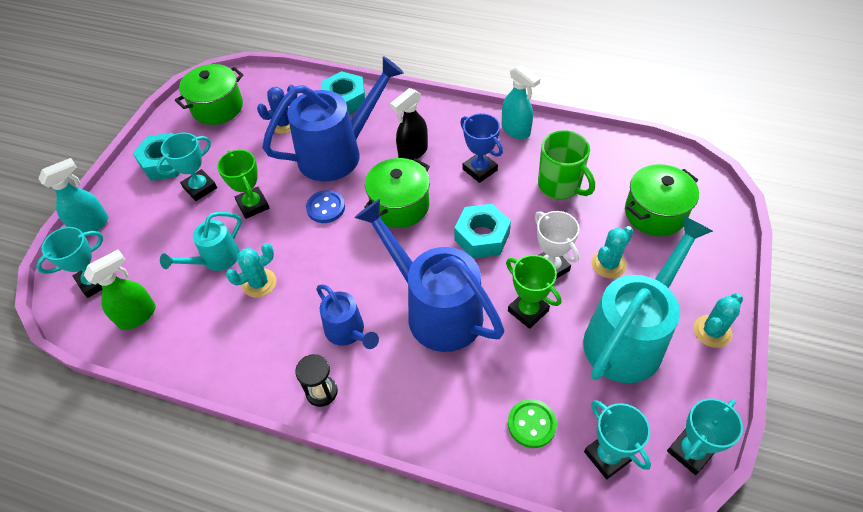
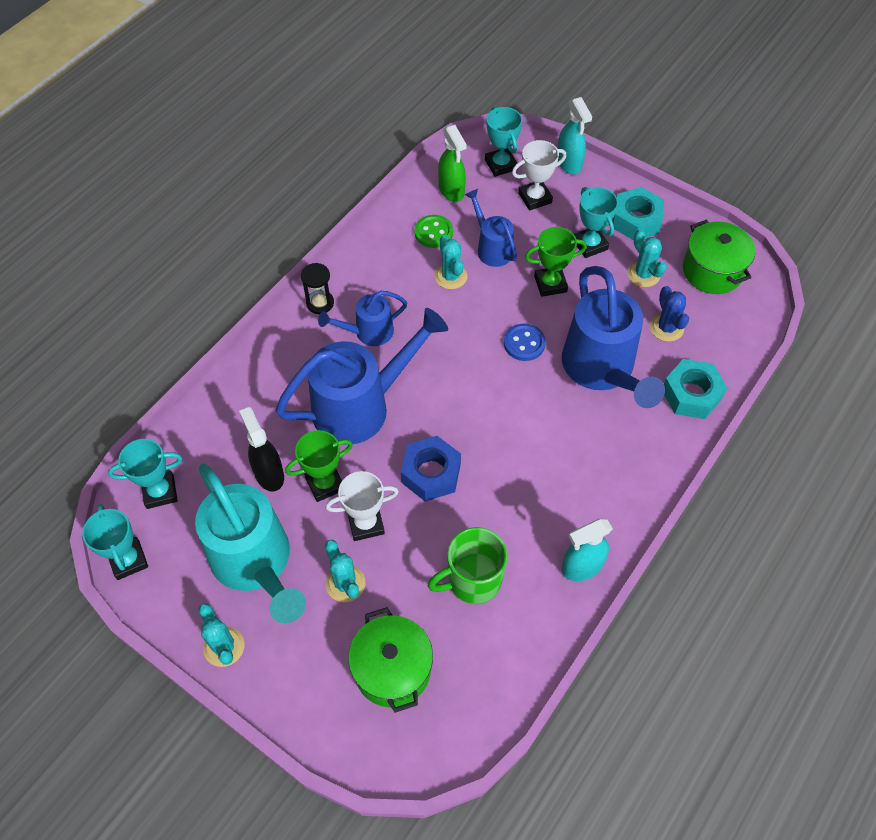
camera: 105 degrees right, 5 degrees up
turquoise watering can [160,212,242,271] -> blue watering can [465,189,517,267]
green pot [364,158,430,228] -> none
black spray bottle [390,88,428,160] -> black spray bottle moved to [239,407,284,491]
turquoise nut [454,204,511,258] -> blue nut [401,436,461,502]
blue trophy [460,113,503,183] -> none
green button [508,399,557,448] -> green button moved to [415,215,453,248]
none -> white trophy [512,140,566,211]
none -> turquoise cactus [627,229,667,287]

